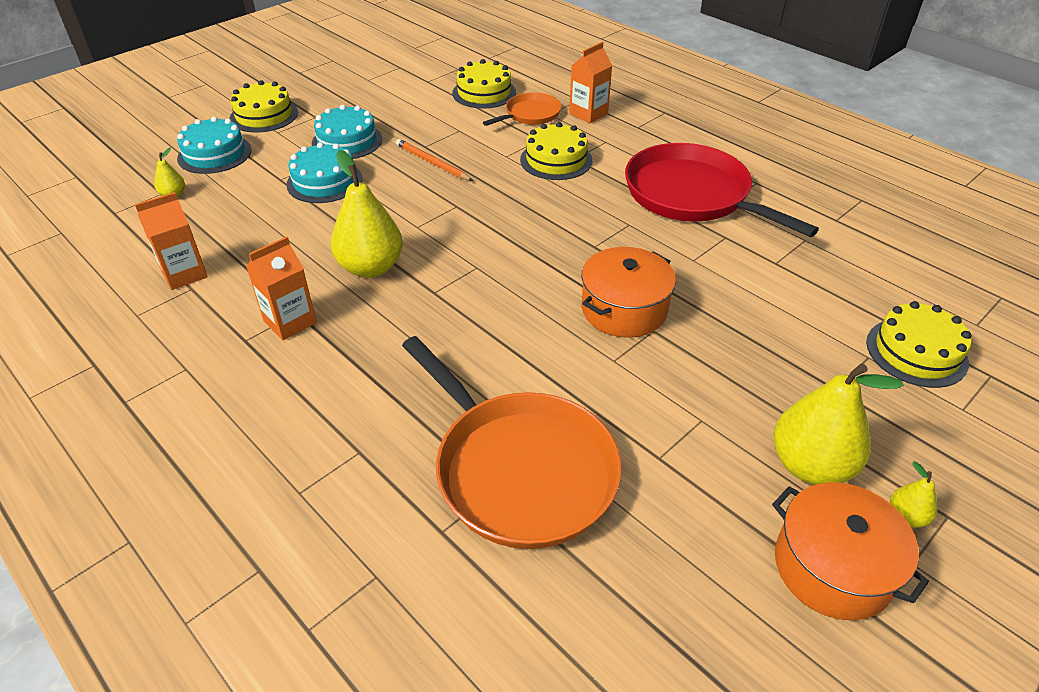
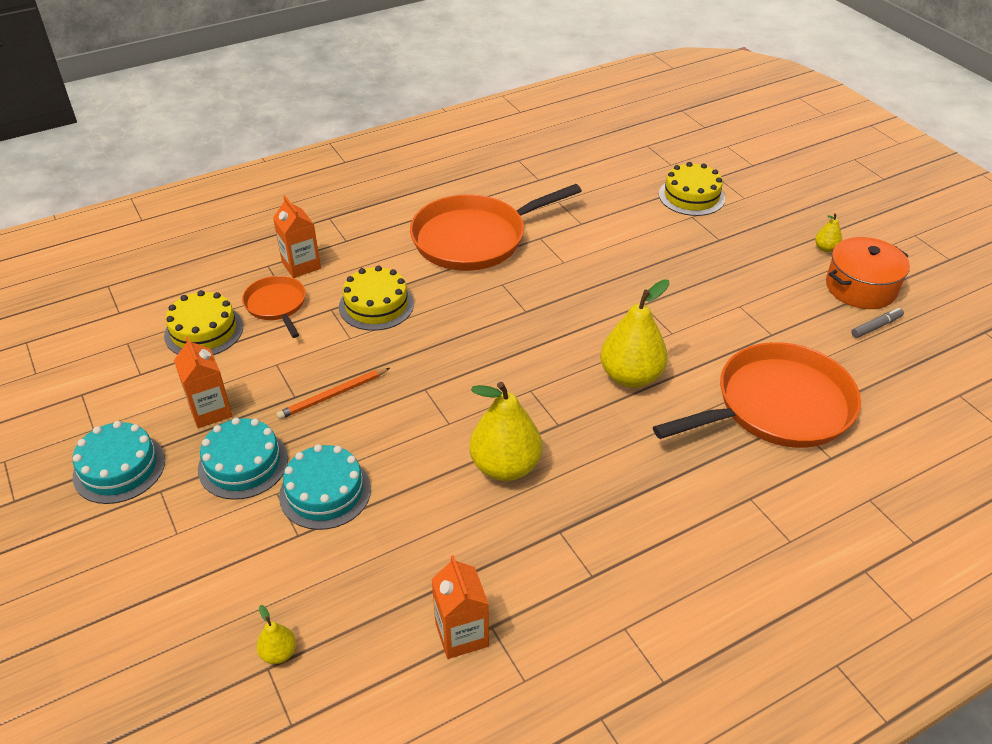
camera: 75 degrees left, 0 degrees up
turquoise cake [177,117,252,174] -> turquoise cake moved to [73,421,165,504]
yellow cake [230,80,298,133] -> none
orange carton [246,236,317,340] -> orange carton moved to [174,336,233,428]
orange pot [582,247,676,338] -> none
red pan [625,143,819,237] -> orange pan [410,184,582,271]
yellow pear [773,363,904,485] -> yellow pear moved to [600,280,669,388]
none -> grey marker [851,308,904,338]

